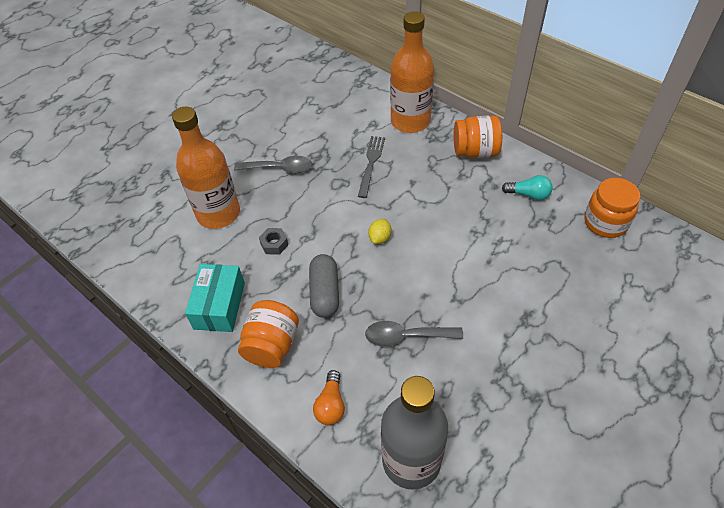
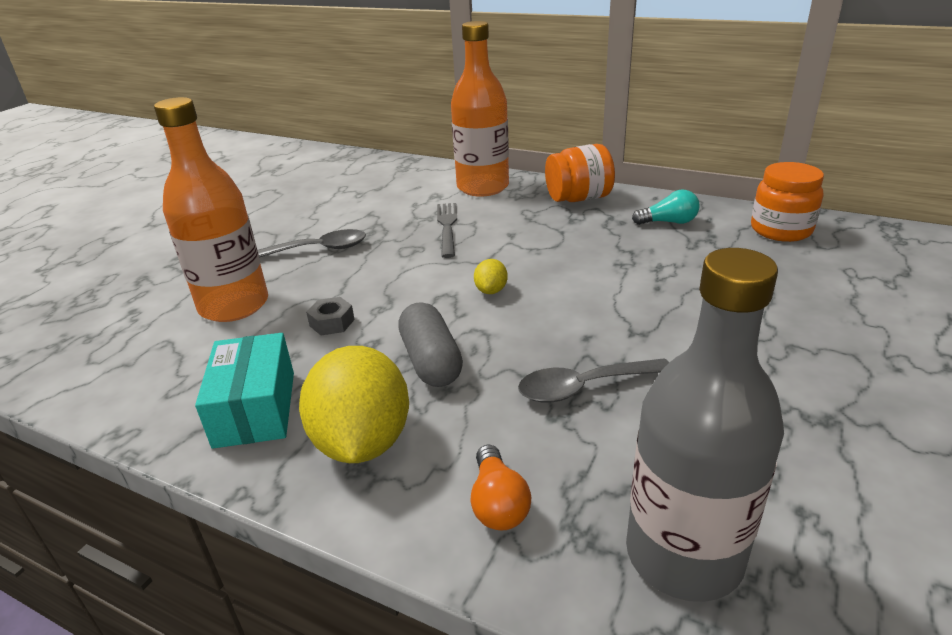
camera: 15 degrees left, 20 degrees down
orange jar [238,300,299,368] -> yellow lemon [299,346,409,463]

